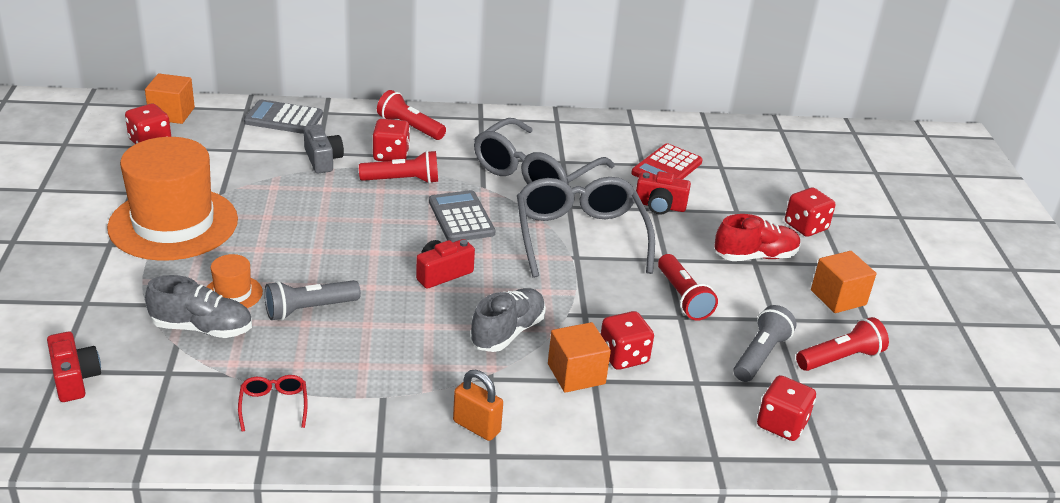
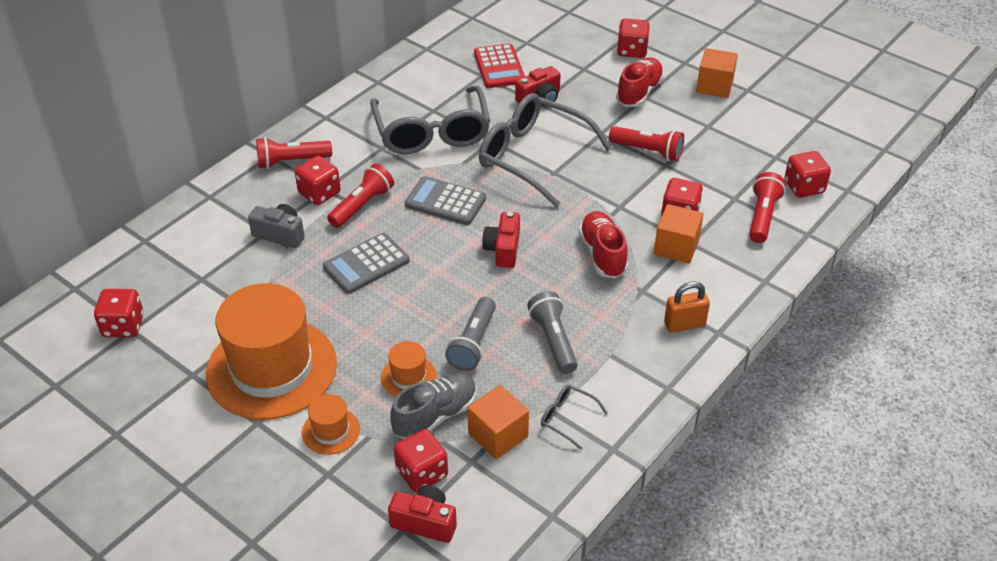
camera: 45 degrees left, 10 degrees up
orange cube [145,74,195,124] -> orange cube moved to [468,385,529,459]
red glasses [238,375,308,432] -> grey glasses [541,385,608,450]
grey calculator [244,100,323,134] -> grey calculator moved to [323,233,410,294]
grey shoe [470,288,546,352] -> red shoe [578,211,628,278]
grey flashlight [734,305,797,382] -> grey flashlight moved to [527,291,578,374]
red flashlight [796,317,889,371] -> red flashlight moved to [749,172,786,243]
none -> orange hat [302,394,360,455]
none -> red dice [394,429,448,492]

